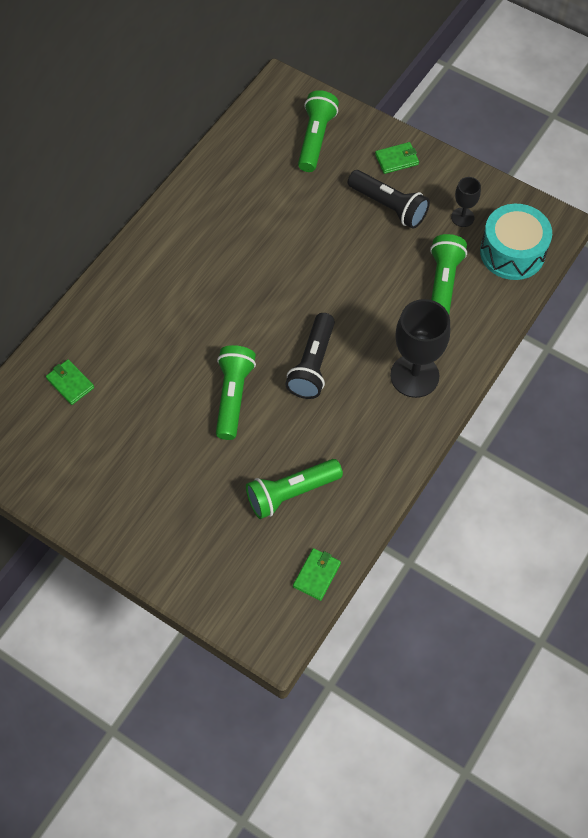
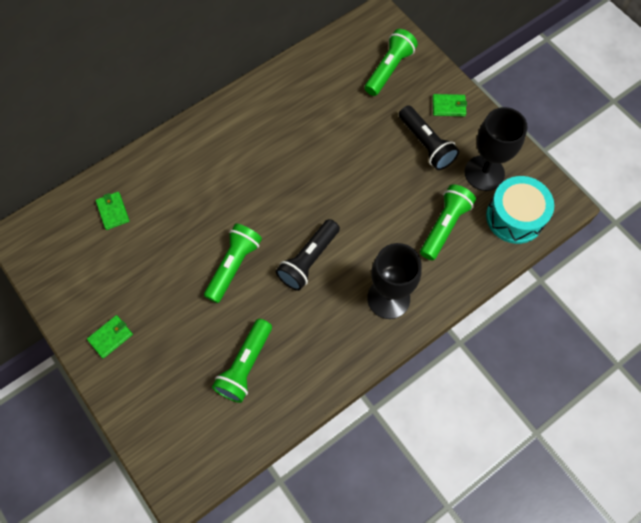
camera: 20 degrees right, 5 degrees up
green flashlight [246,459,343,519] -> green flashlight turned 60 degrees counterclockwise [212,319,272,403]
green wallet [293,548,341,601] -> green wallet moved to [87,315,133,358]
black goblet [451,177,481,227] -> black goblet [465,107,528,191], size x1.96

